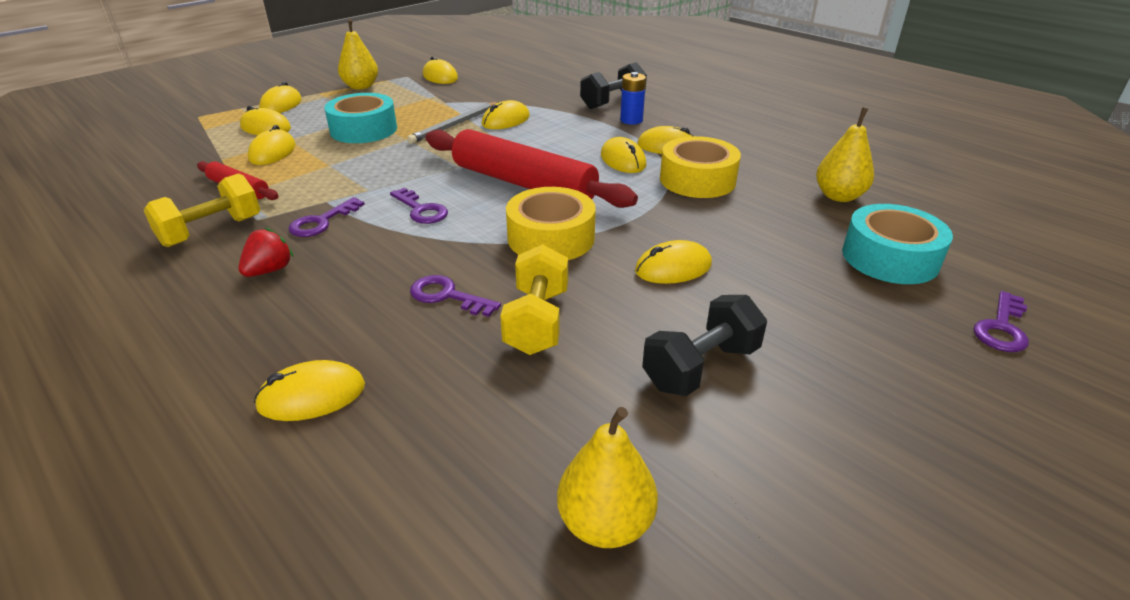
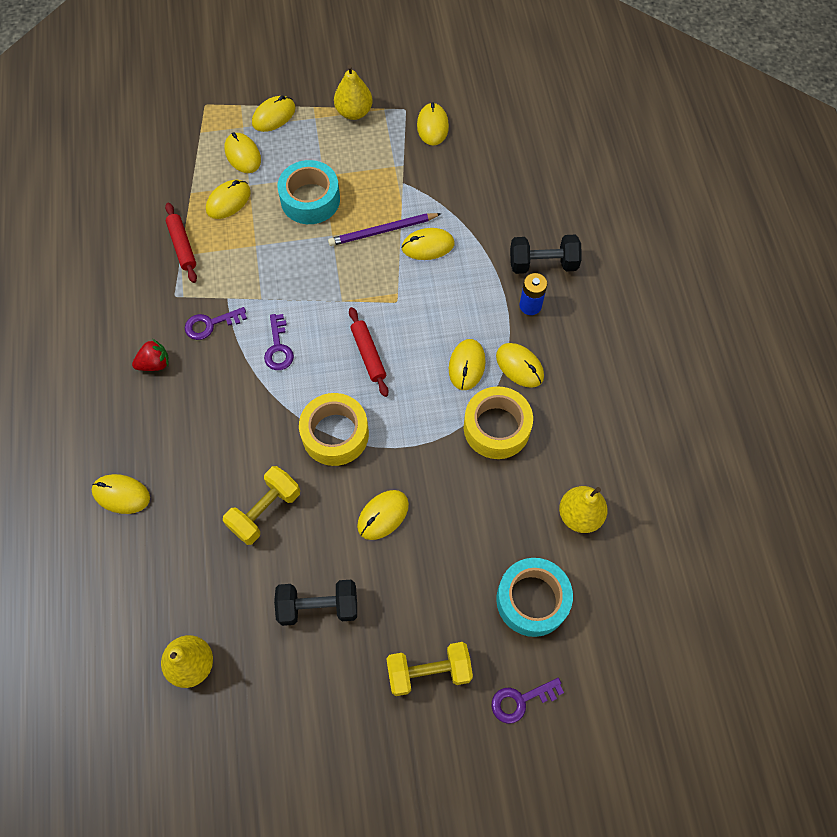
camera: 35 degrees right, 30 degrees up
yellow dumbbell [144,173,260,247] -> yellow dumbbell moved to [386,642,473,696]
grey pencil [407,102,499,144] -> purple pencil [328,213,442,246]
purple key [410,275,501,317] -> none
red rolling pin [425,129,638,208] -> red rolling pin [349,307,389,397], size x0.49
yellow mouse [635,240,712,284] -> yellow mouse turned 60 degrees counterclockwise [357,490,409,540]

